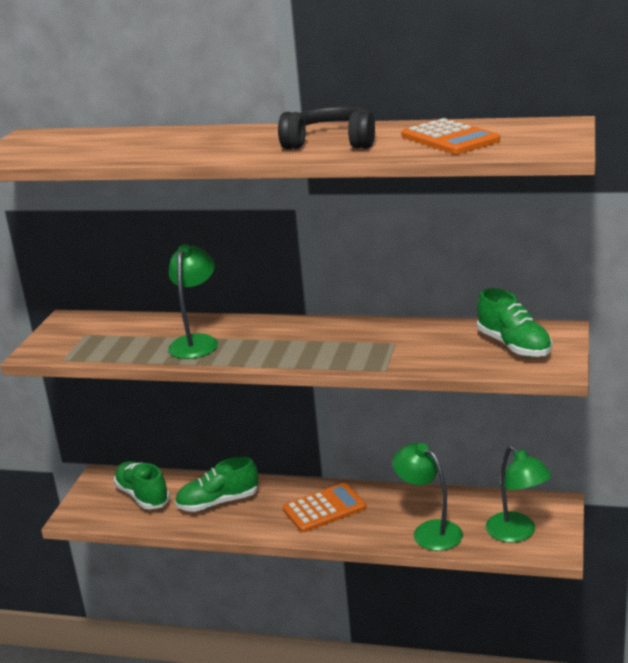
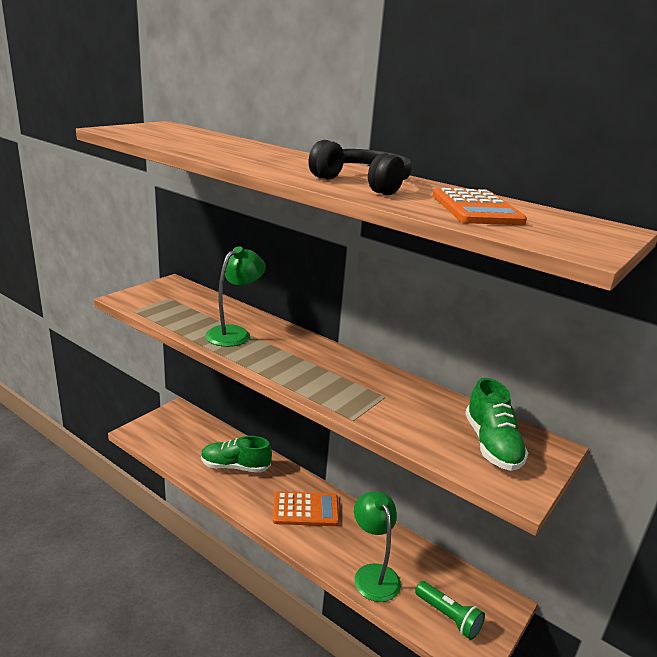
camera: 20 degrees right, 0 degrees up
green shoe [114,461,170,510] -> none
green lamp [486,446,552,543] -> green flashlight [415,581,485,640]

